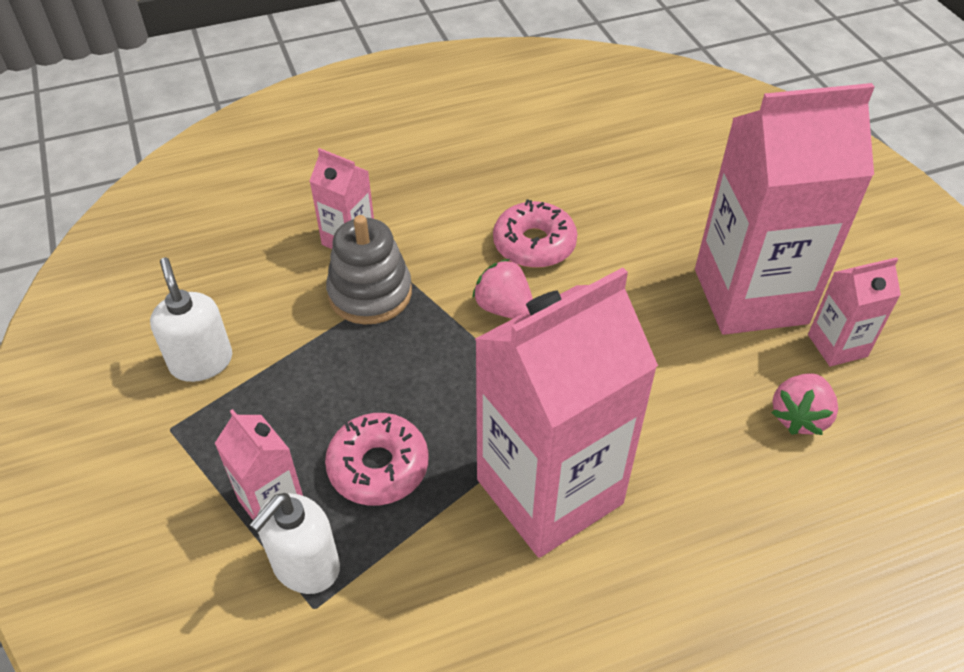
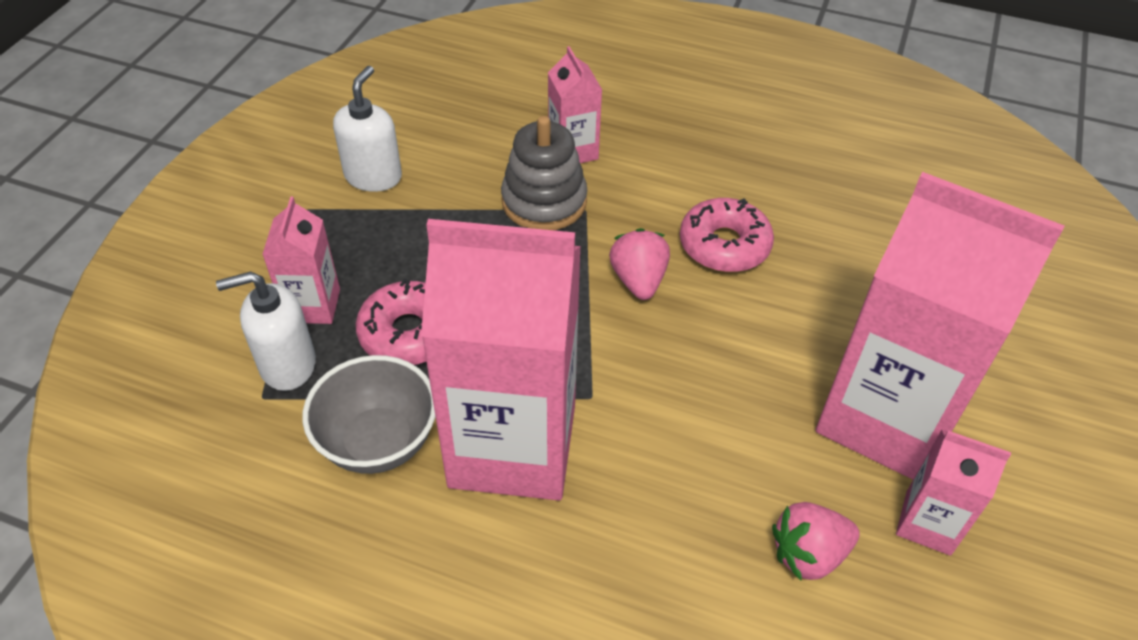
camera: 40 degrees right, 0 degrees up
none -> grey bowl [302,355,435,474]

